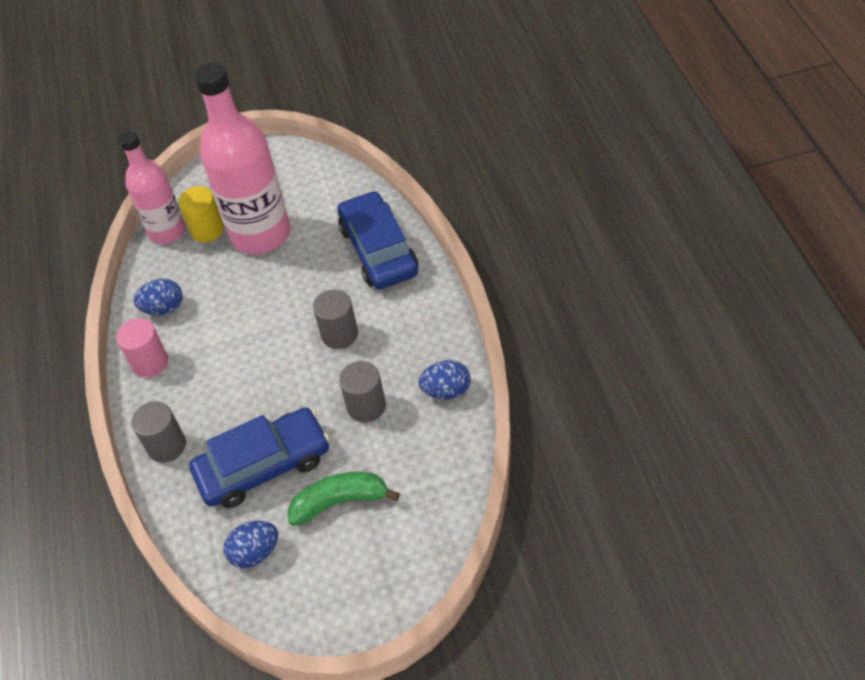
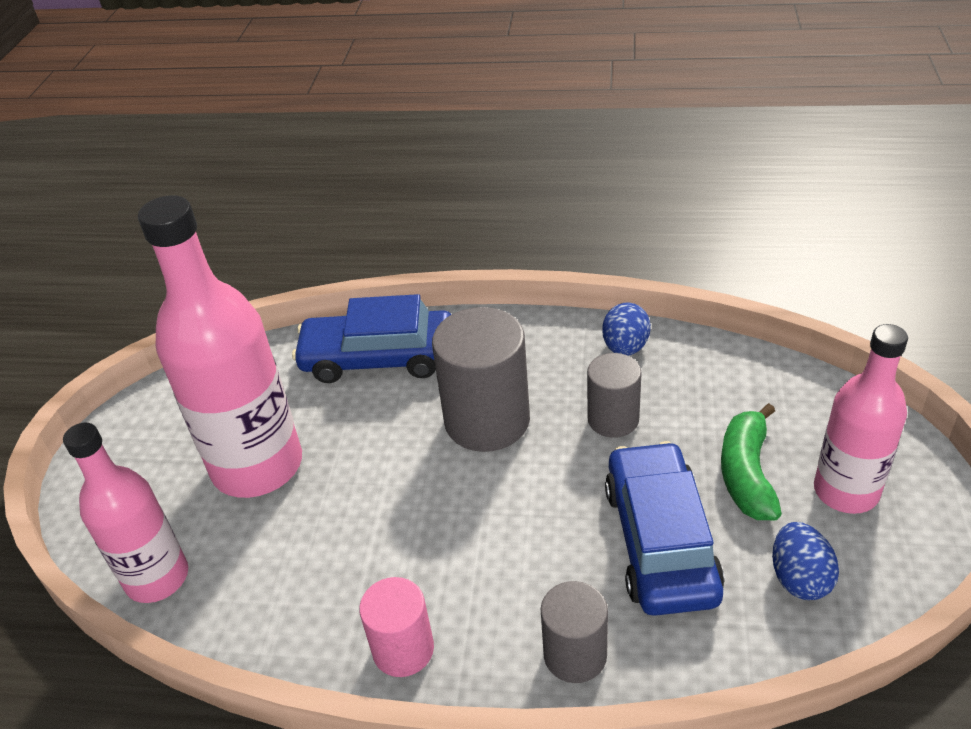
camera: 70 degrees left, 10 degrees down
blue egg [133,279,183,315] -> none
yellow cylinder [178,186,224,242] -> none
grey cylinder [313,289,358,349] -> grey cylinder [432,307,530,452], size x1.70
none -> pink bottle [814,324,908,514]

